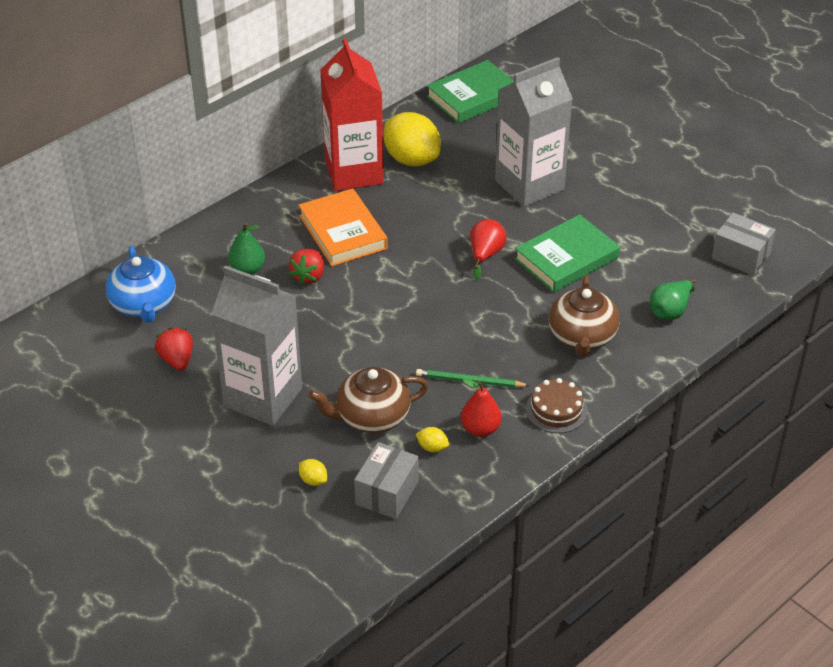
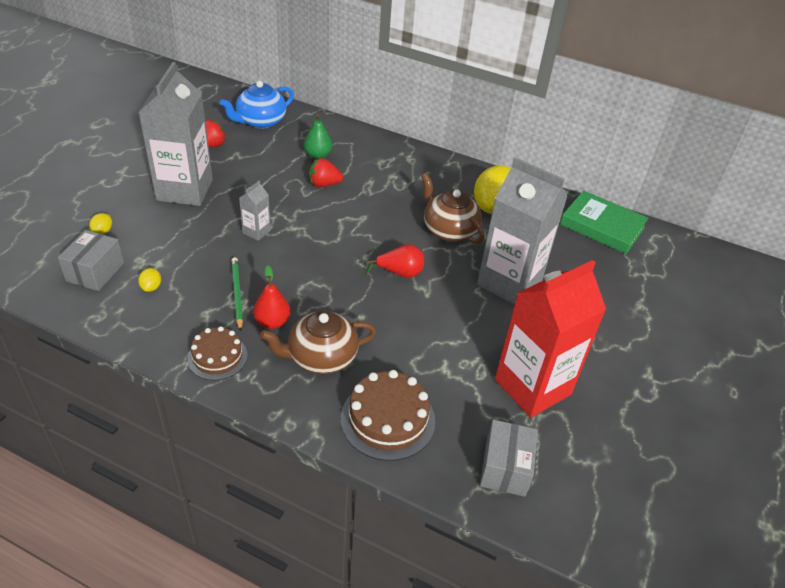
camera: 65 degrees right, 0 degrees up
orange book [298,188,388,266] -> none
brown teapot [309,367,429,433] -> brown teapot moved to [421,173,484,244]
red carton [320,39,384,191] -> red carton moved to [495,260,606,418]
grey box [354,442,419,519] -> grey box turned 75 degrees counterclockwise [58,230,124,291]
red pear [461,378,502,437] -> red pear moved to [253,265,291,329]
green book [514,214,620,292] -> none
green pear [650,279,696,320] -> brown cake [341,370,435,461]
none -> grey carton [239,181,271,241]

